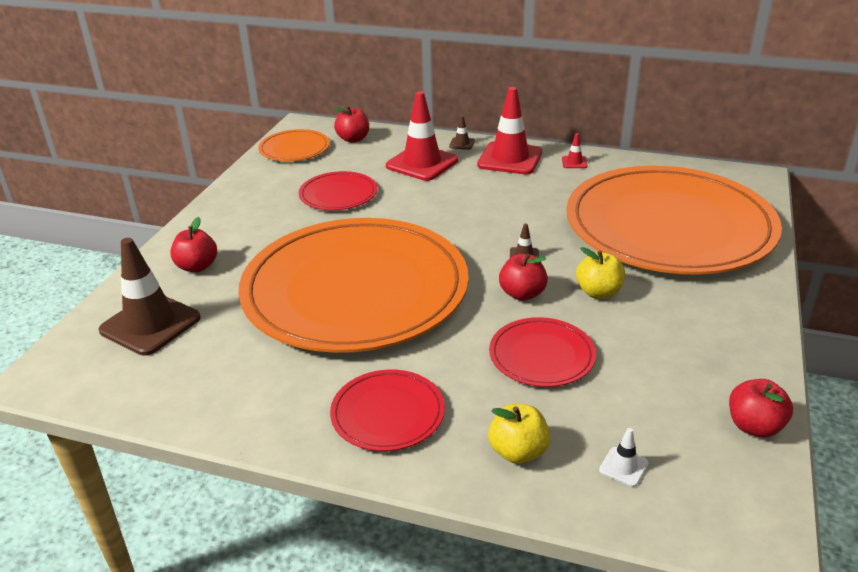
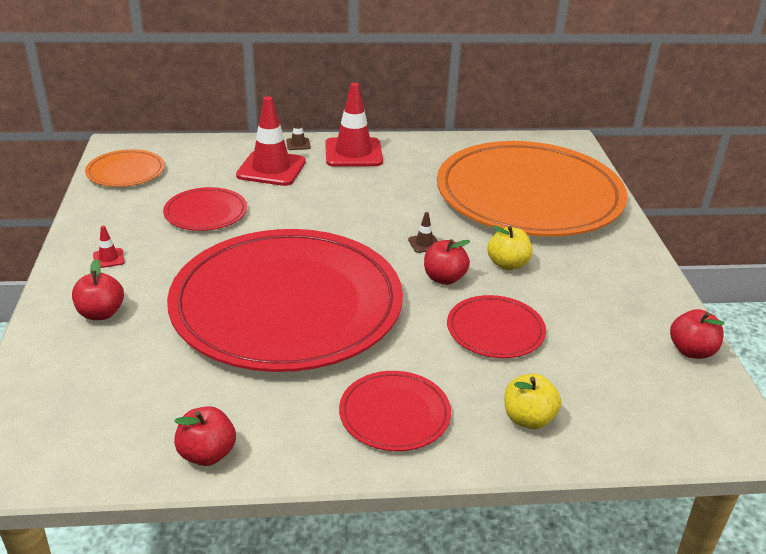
camera: 25 degrees left, 0 degrees up
brown traffic cone [99,238,201,356] -> none
orange plate [238,218,469,353] -> red plate [167,229,403,372]
red apple [334,106,369,143] -> red apple moved to [174,406,236,466]
red traffic cone [562,133,588,168] -> red traffic cone moved to [93,226,125,268]
white traffic cone [599,428,649,487] -> none

